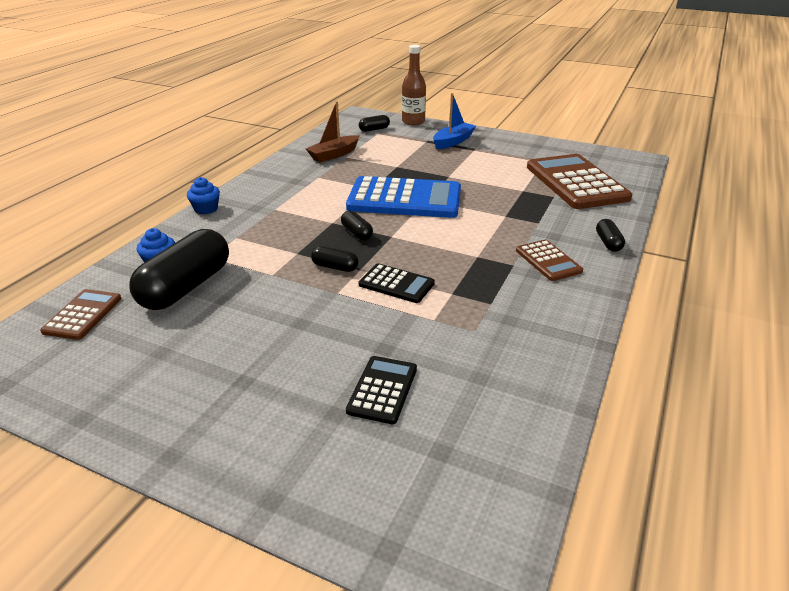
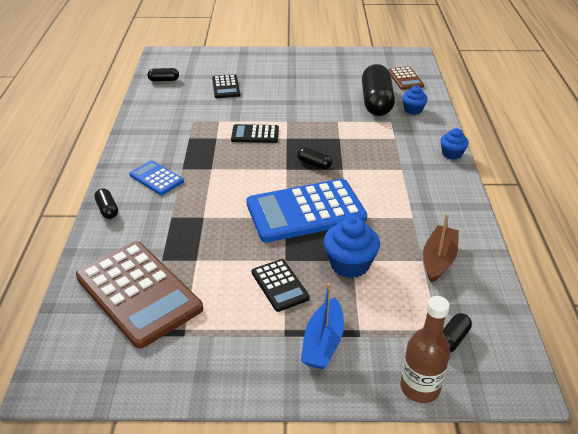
camera: 155 degrees right, 5 degrees up
black capsule [311,246,359,272] -> black capsule moved to [147,68,179,81]
brown calculator [516,240,583,281] -> blue calculator [129,160,184,195]
none -> black calculator [252,259,310,312]
none -> blue cupcake [324,216,380,278]

